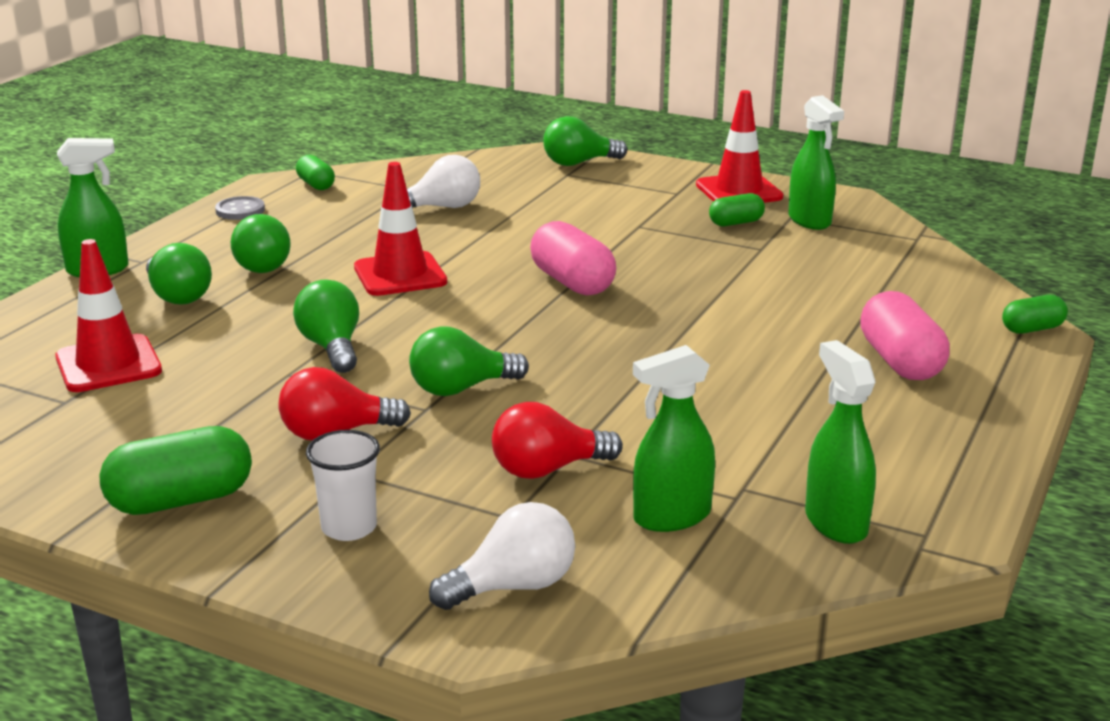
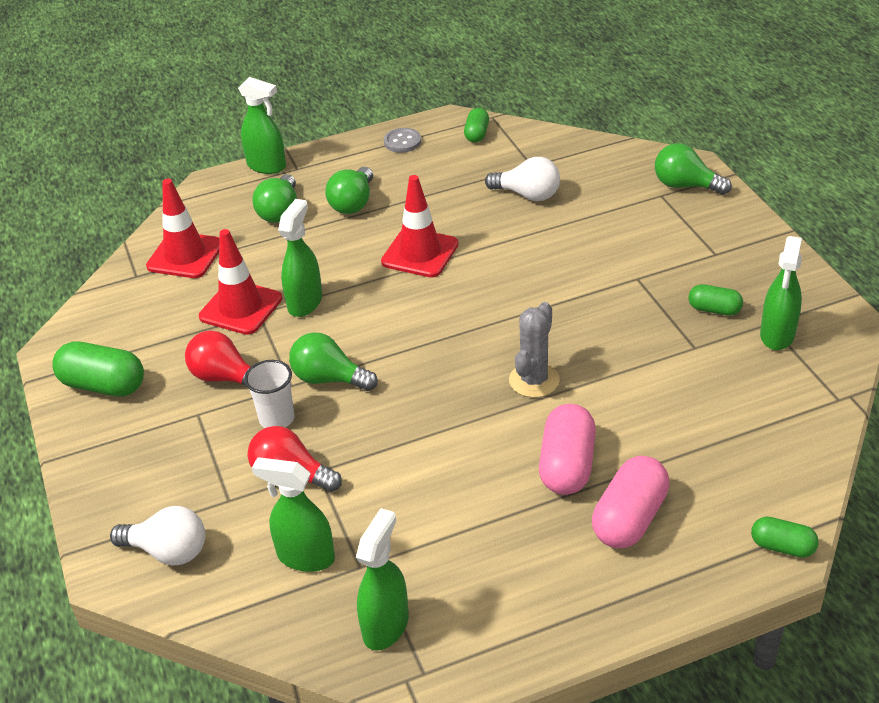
camera: 45 degrees right, 15 degrees up
green light bulb [293,279,359,373] -> green spray bottle [278,199,322,317]
white cup [306,430,380,541] -> white cup moved to [244,360,295,428]
pink capsule [530,221,616,295] -> pink capsule moved to [539,404,596,495]
red traffic cone [696,90,783,203] -> red traffic cone moved to [199,229,282,335]
none -> grey cactus [509,302,560,398]

